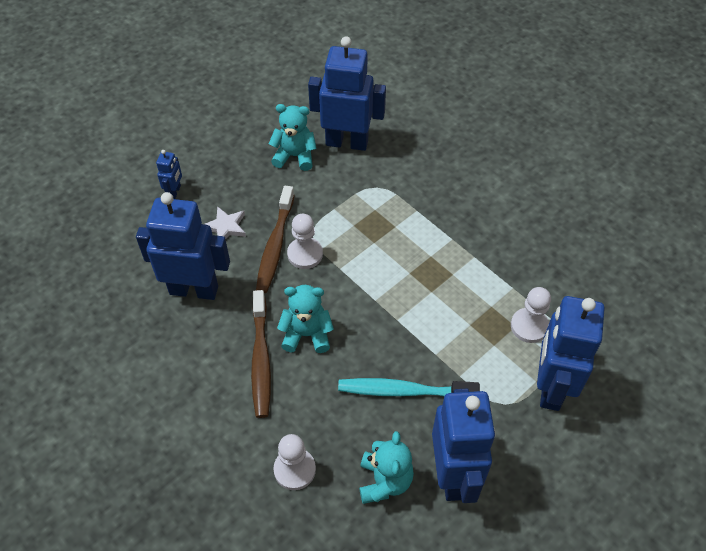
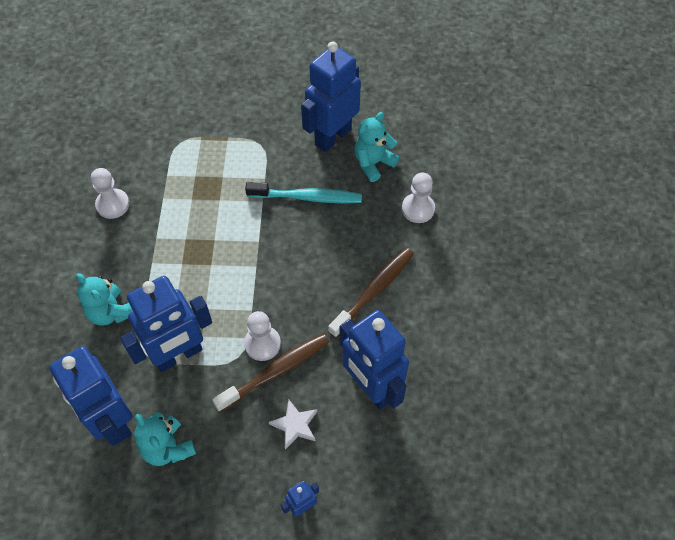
camera: 135 degrees left, 5 degrees up
turquoise teddy bear [277,285,334,353] -> turquoise teddy bear moved to [76,273,133,326]
turquoise toothbrush [338,378,480,396] -> turquoise toothbrush turned 45 degrees counterclockwise [245,182,362,203]
white pawn [511,287,551,343] -> white pawn moved to [91,168,130,219]
blue robot [537,296,605,411] -> blue robot moved to [120,276,212,372]

